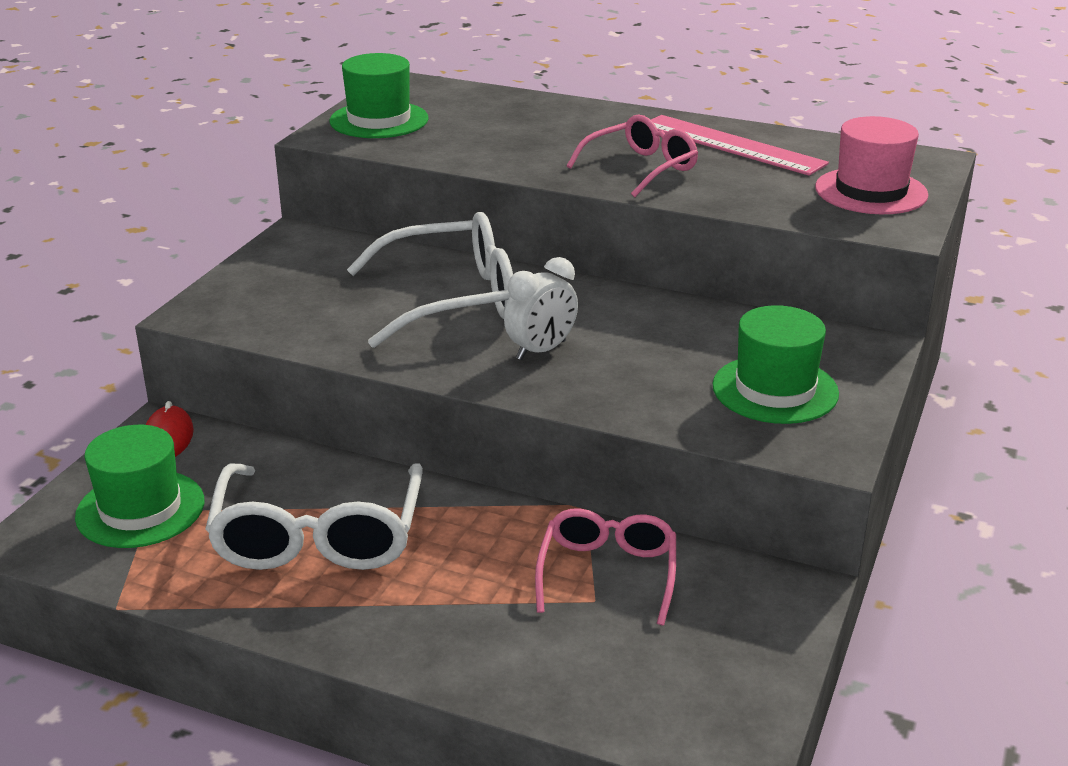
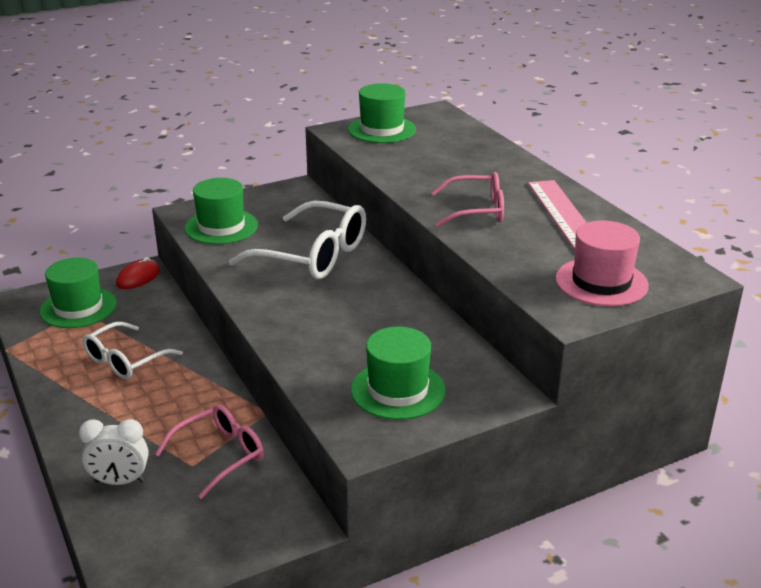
camera: 40 degrees right, 0 degrees up
white glasses [205,464,423,570] -> white glasses [82,322,183,379], size x0.64
white clock [504,257,578,360] -> white clock moved to [79,419,149,485]
none -> green hat [185,178,258,244]

